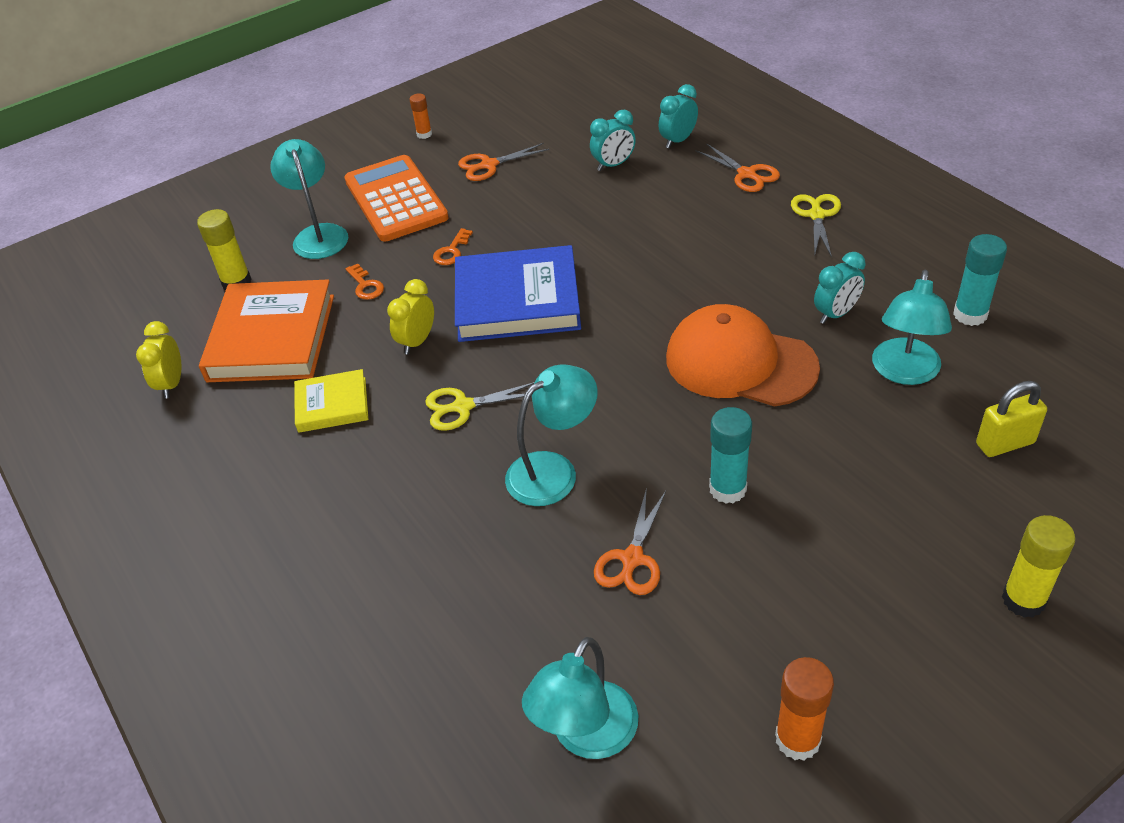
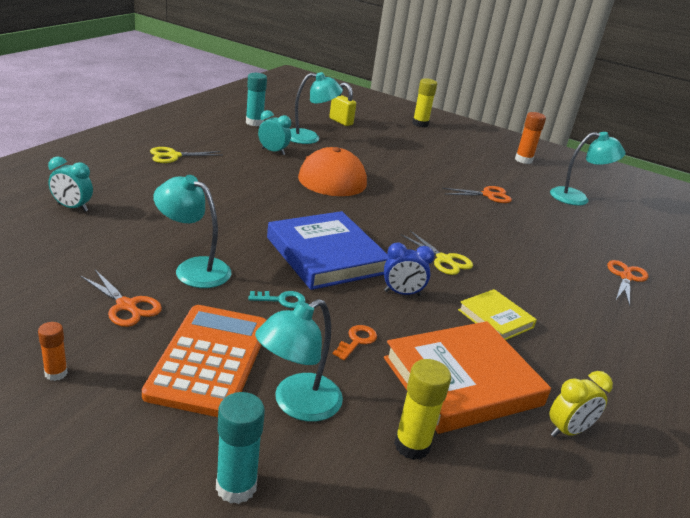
camera: 125 degrees left, 15 degrees down
orange calculator [345,155,449,242] -> orange calculator turned 150 degrees clockwise [142,305,266,417]
yellow clock [387,279,434,355] -> blue clock [384,243,434,296]
orange key [433,228,473,265] -> turquoise key [248,291,306,308]
turquoise lamp [505,364,598,506] -> turquoise lamp moved to [153,175,231,288]
turquoise clock [590,110,636,171] -> none
orange scissors [696,143,780,192] -> orange scissors moved to [607,260,648,306]
turquoise glue stick [709,407,752,504] -> turquoise glue stick moved to [216,392,265,504]

